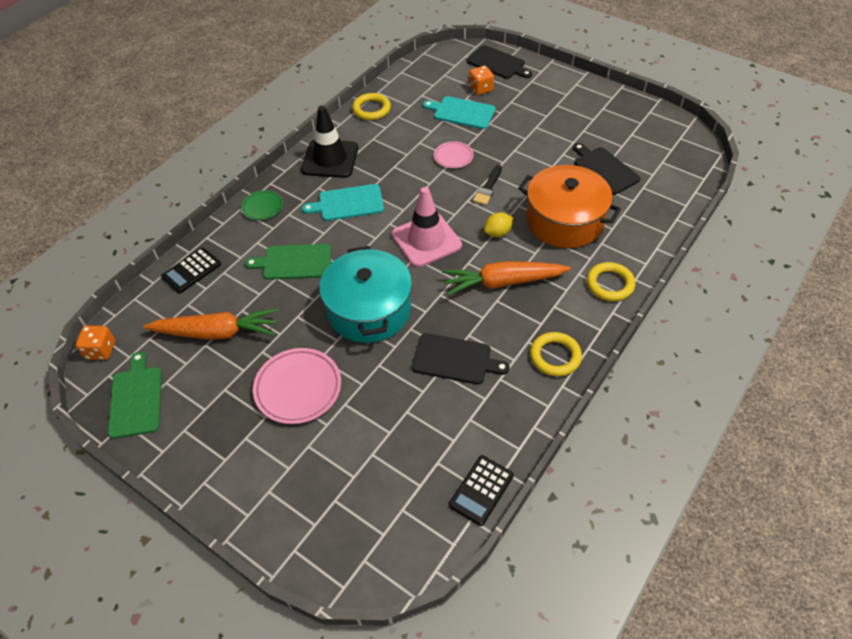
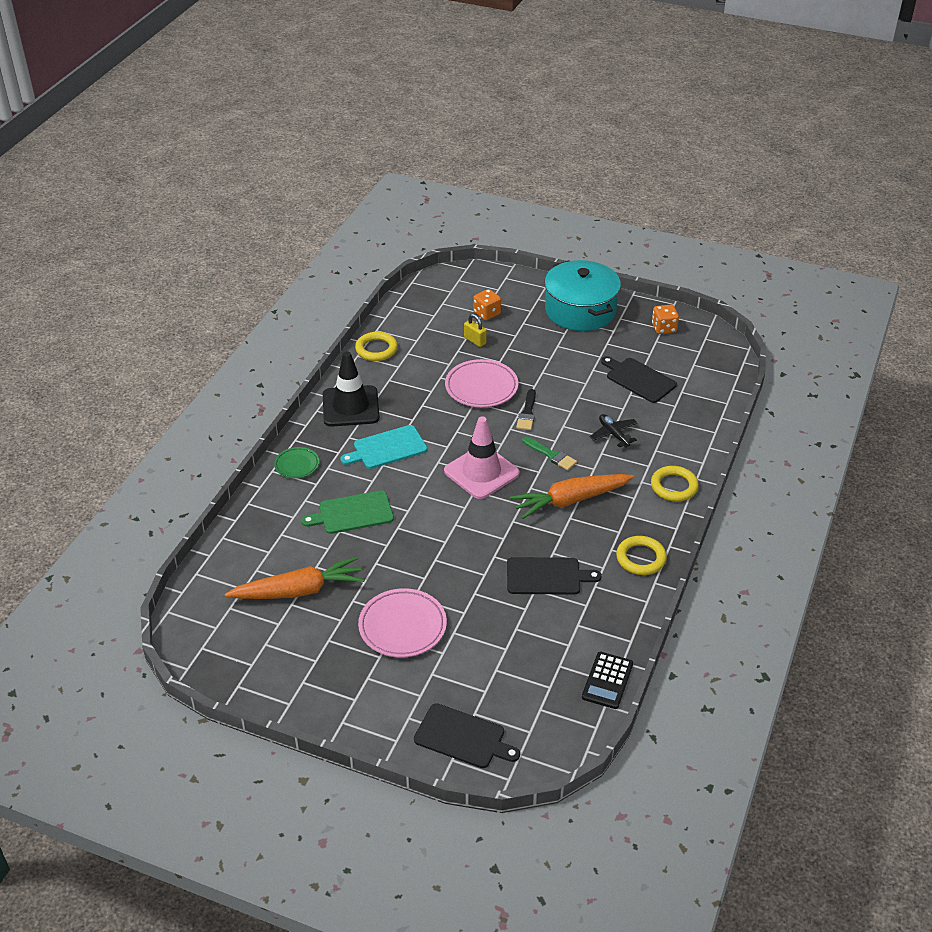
camera: 15 degrees left, 10 degrees down
orange dice [76,325,115,360] -> orange dice moved to [652,305,679,334]
green cutting board [108,352,162,439] -> none
black calculator [161,248,221,294] -> none
turquoise pot [319,246,412,343] -> turquoise pot moved to [544,260,621,331]
turquoise cutting board [423,96,496,129] -> yellow padlock [464,314,487,347]
pink plate [434,142,473,168] -> pink plate [445,359,519,407], size x1.74
black cutting board [466,45,532,79] -> black cutting board moved to [414,703,520,768]
yellow lemon [484,212,513,237] -> green brush [522,437,577,470]
orange pot [518,165,621,248] -> black plane [590,414,637,448]

